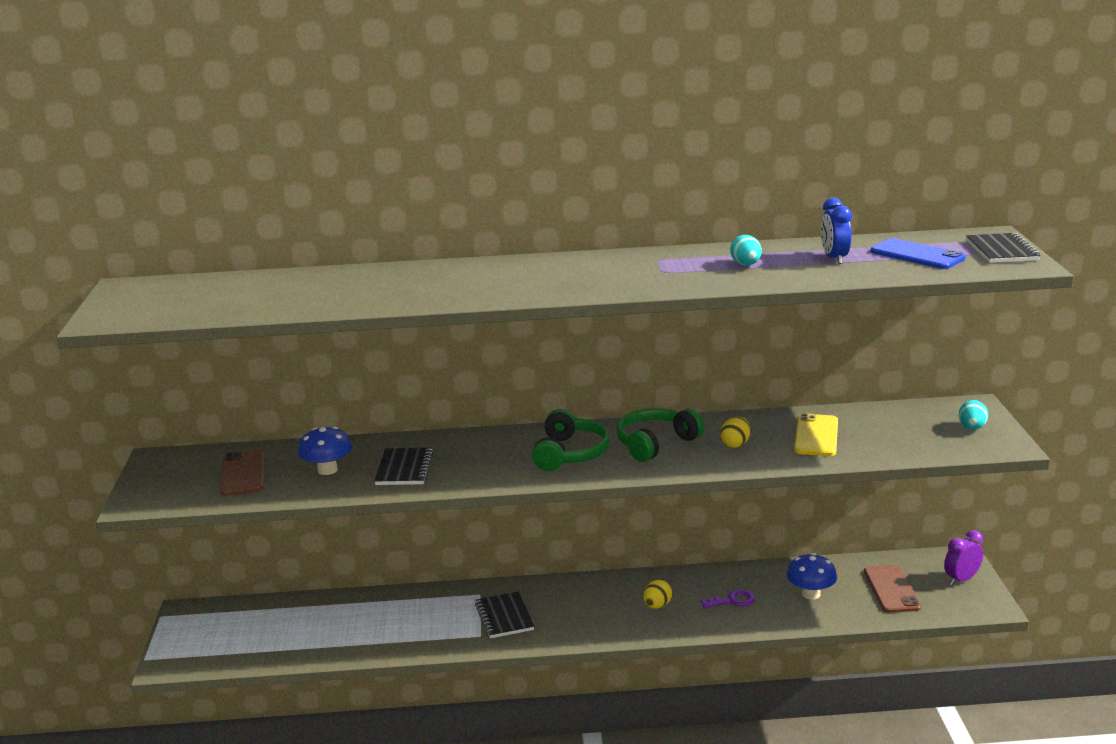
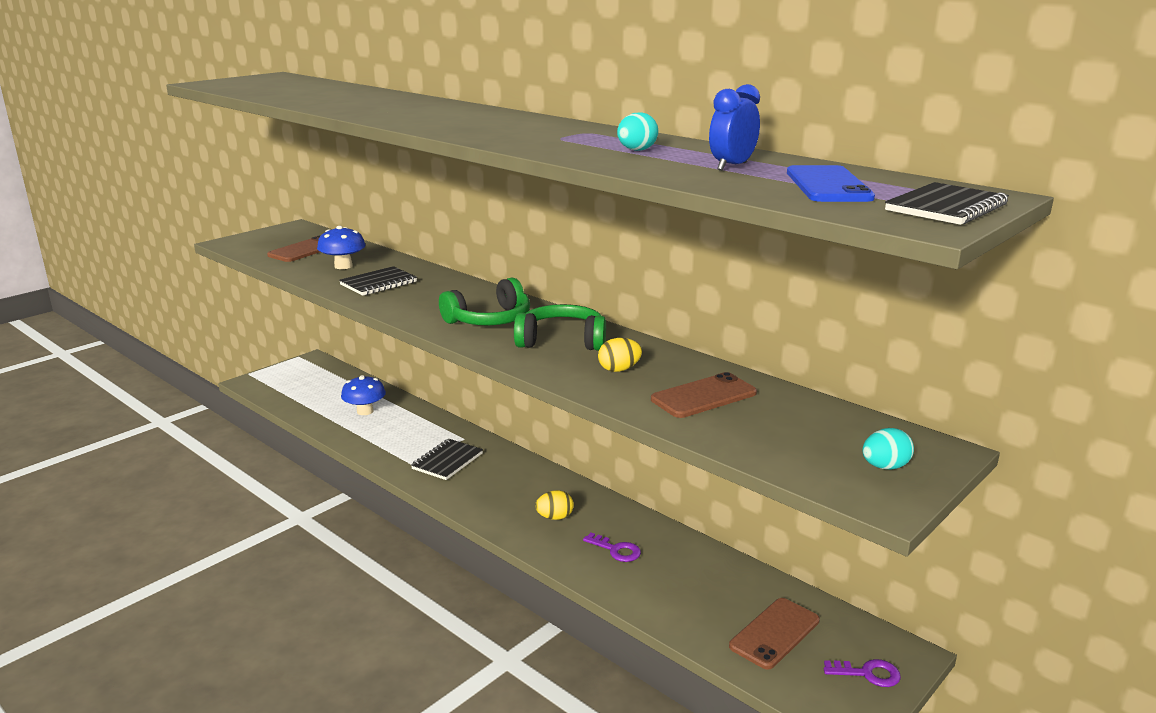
camera: 45 degrees right, 0 degrees up
blue mushroom [787,553,837,600] -> blue mushroom moved to [341,375,386,415]
yellow phone [794,413,838,456] -> brown phone [651,372,757,418]
purple clock [944,530,983,585] -> purple key [824,659,901,687]

